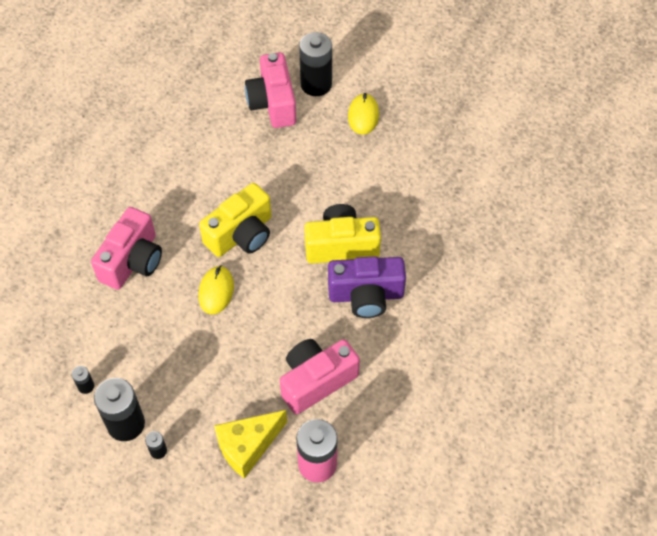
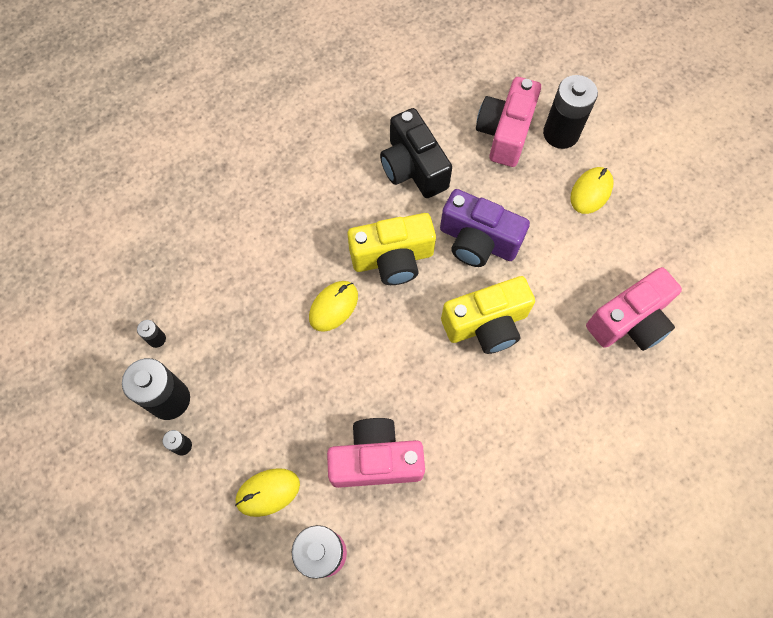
camera: 30 degrees right, 10 degrees up
pink camera [91,207,162,290] -> pink camera moved to [586,267,682,351]
yellow cheese [214,410,287,479] -> yellow mouse [235,468,300,517]
yellow camera [304,204,381,264] -> yellow camera turned 135 degrees clockwise [441,276,535,354]
purple camera [328,256,406,318] -> purple camera moved to [440,189,530,267]
none -> black camera [380,108,452,198]

